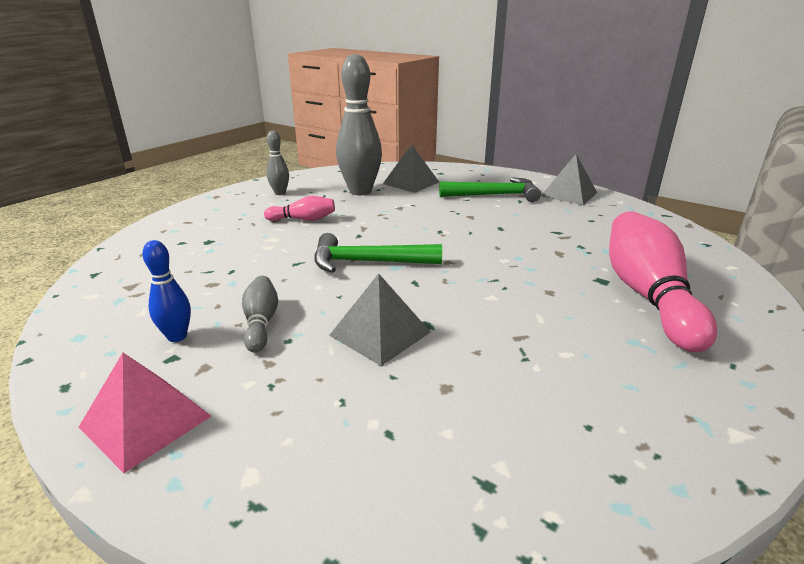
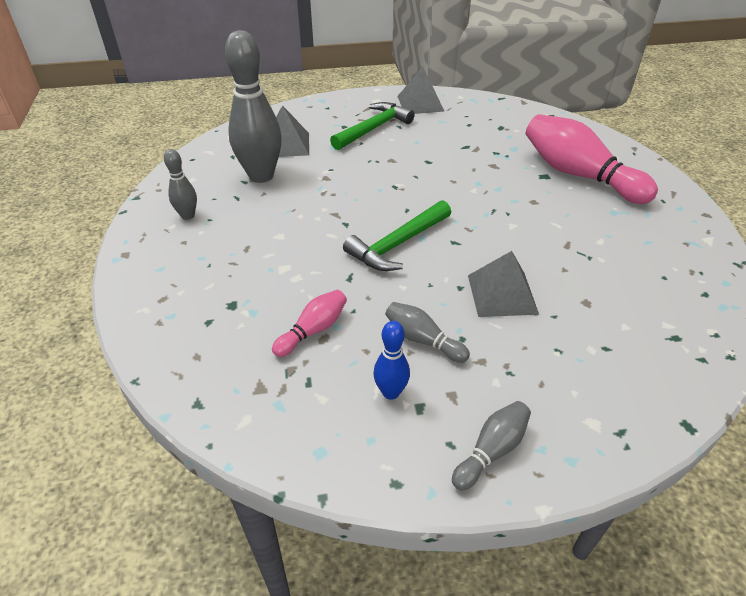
camera: 45 degrees left, 15 degrees up
pink pyramid [79,353,211,473] -> grey bowling pin [452,401,531,491]
pink bowling pin [264,196,335,221] -> pink bowling pin moved to [272,290,347,357]

